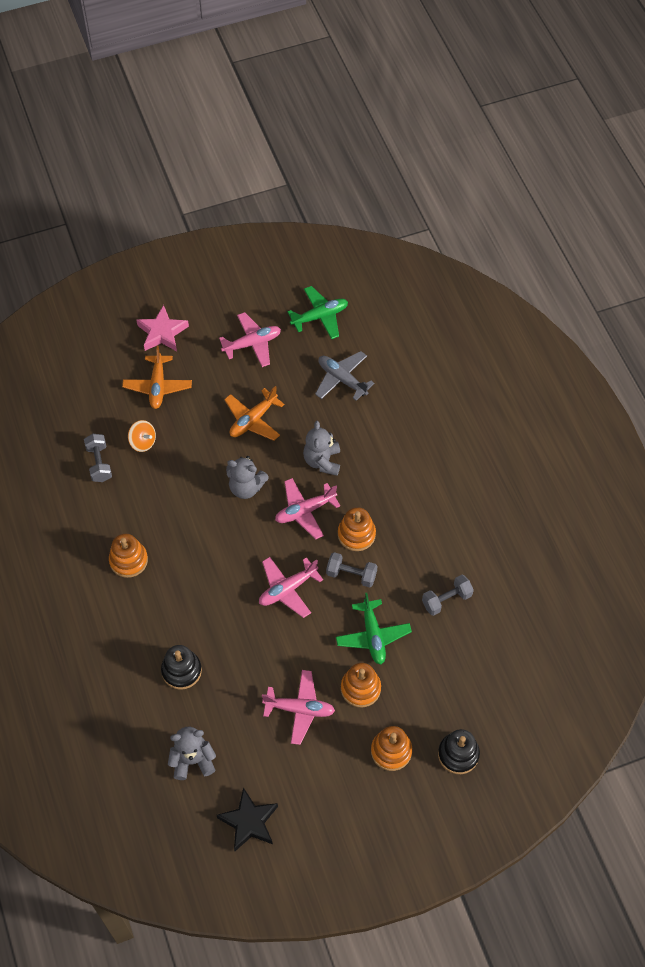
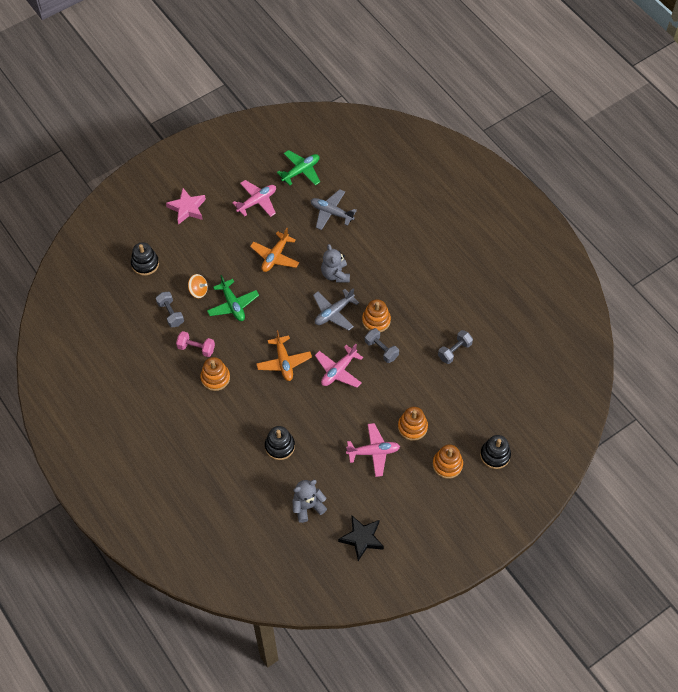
camera: 15 degrees left, 0 degrees up
orange plane [122,345,192,409] -> orange plane moved to [256,330,312,381]
grey teddy bear [226,456,269,499] -> none
pink plane [275,478,340,539] -> grey plane [313,288,359,331]
grey dumbbell [326,552,377,588] -> grey dumbbell turned 45 degrees clockwise [365,328,399,363]
green plane [336,593,412,665] -> green plane moved to [207,275,259,321]
none -> black stacking toy [131,242,159,276]
none -> pink dumbbell [176,331,215,357]

